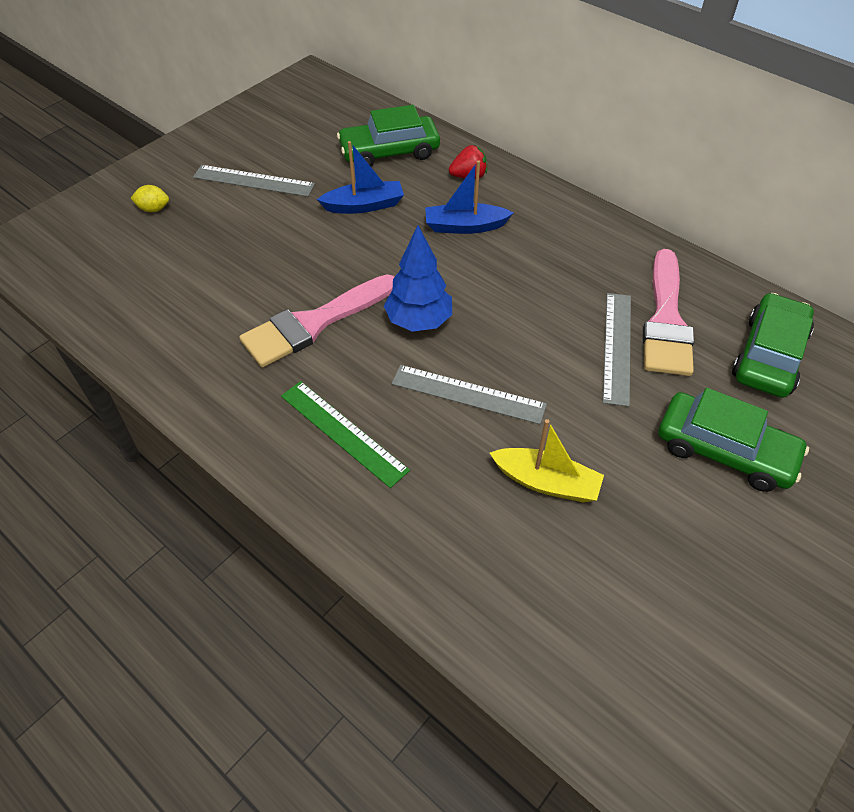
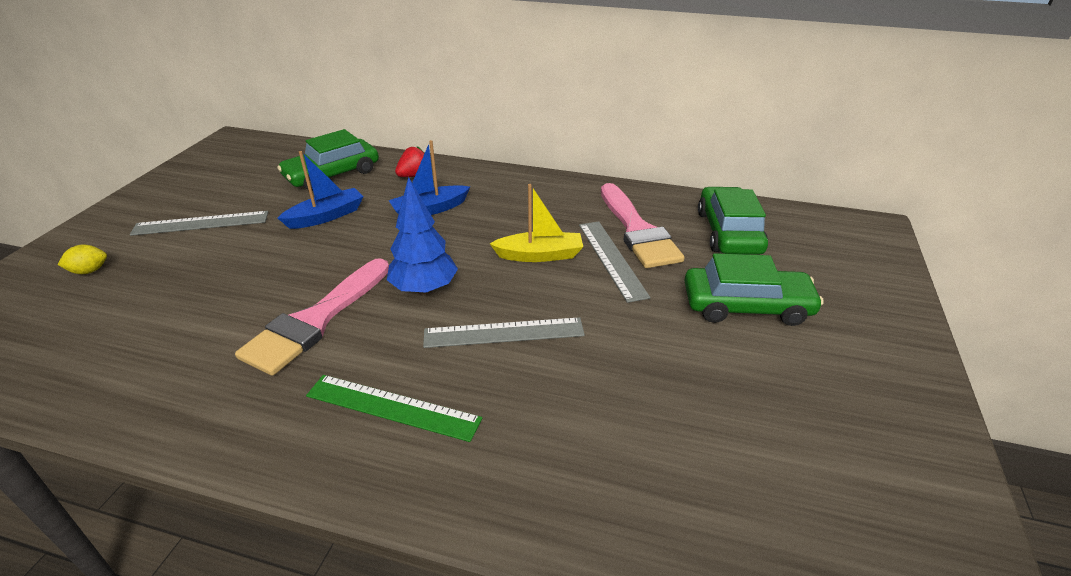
camera: 25 degrees left, 15 degrees down
yellow boat [490,419,604,502] -> yellow boat moved to [490,184,583,262]

